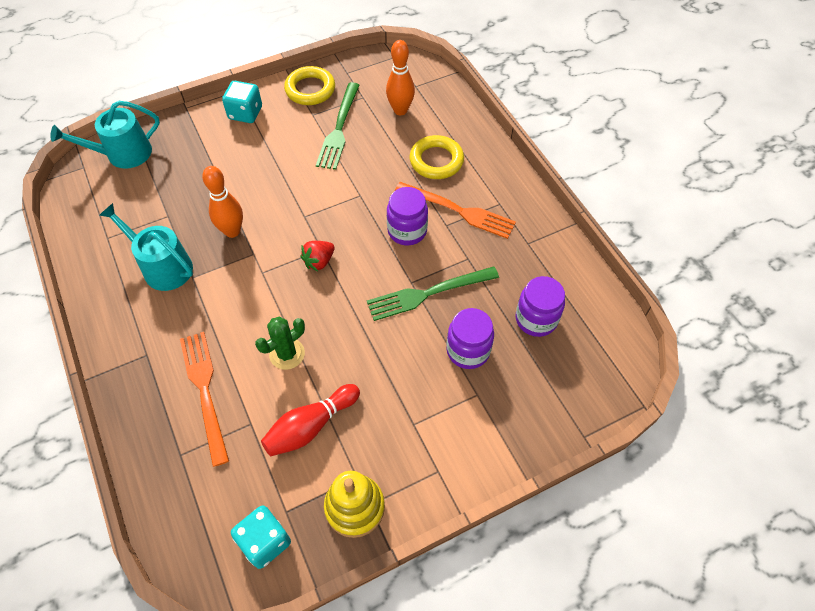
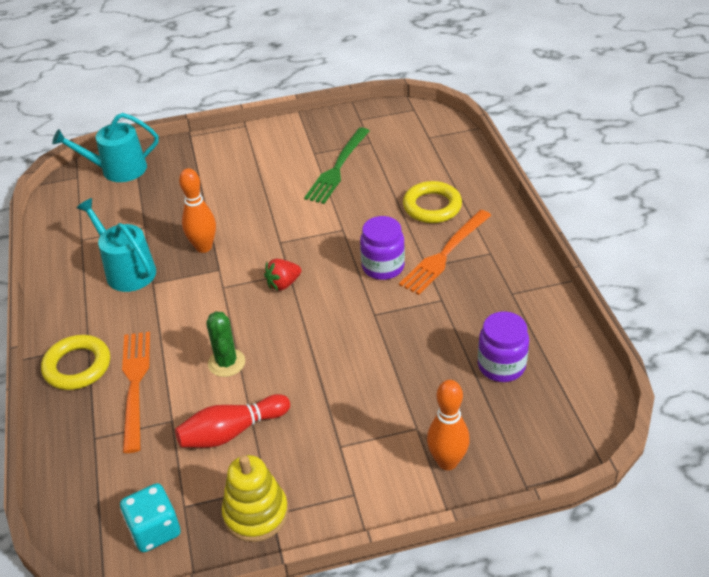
camera: 15 degrees right, 15 degrees down
turquoise dice [222,81,262,123] -> none
green cactus [255,317,305,370] -> green cactus turned 75 degrees counterclockwise [206,311,245,377]
yellow ring [284,66,335,105] -> yellow ring moved to [41,335,110,390]
green fork [367,266,499,321] -> none
orange bowling pin [386,40,415,115] -> orange bowling pin moved to [427,380,470,470]
orange fork [395,182,516,239] -> orange fork turned 90 degrees clockwise [399,210,491,295]
purple jar [446,308,494,369] -> none

